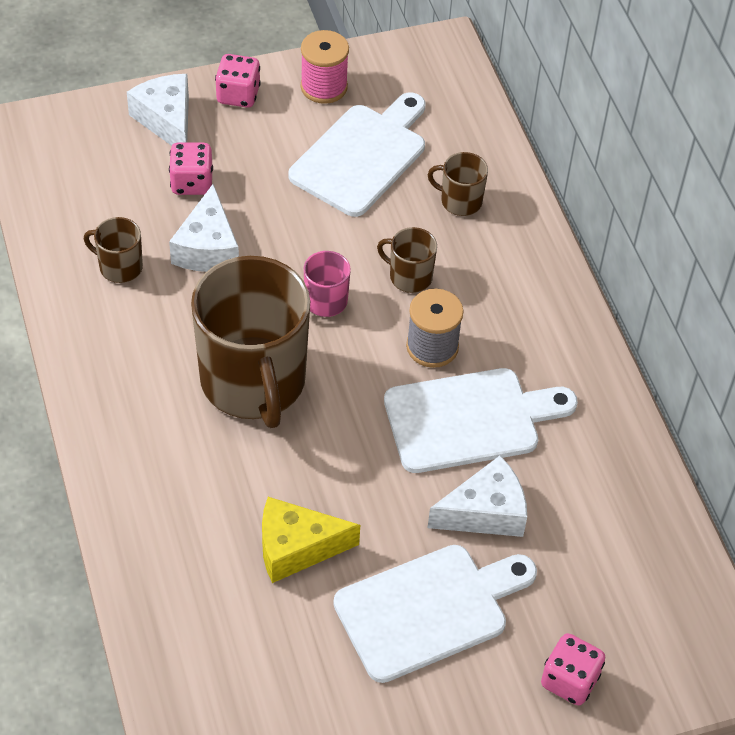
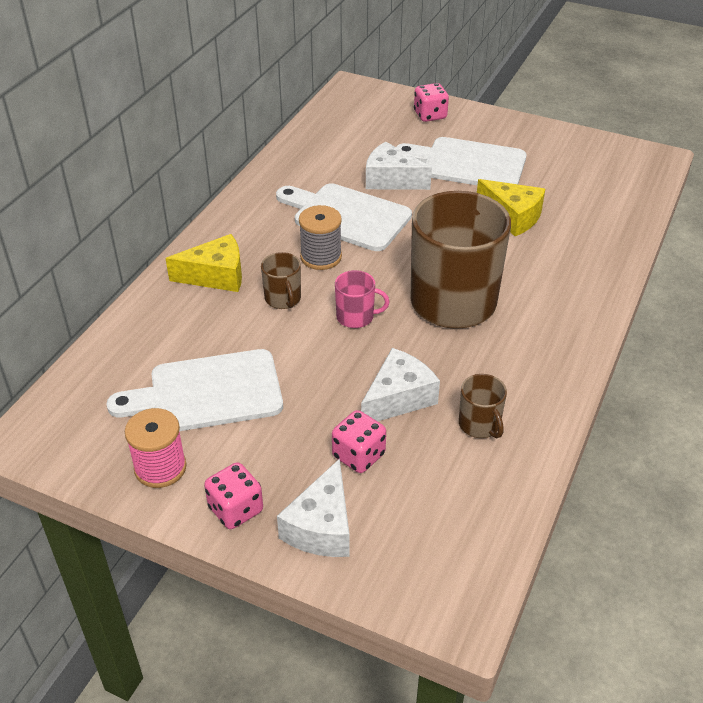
camera: 135 degrees left, 10 degrees down
brown mug [428,152,488,216] -> none
none -> yellow cheese [165,234,242,292]

